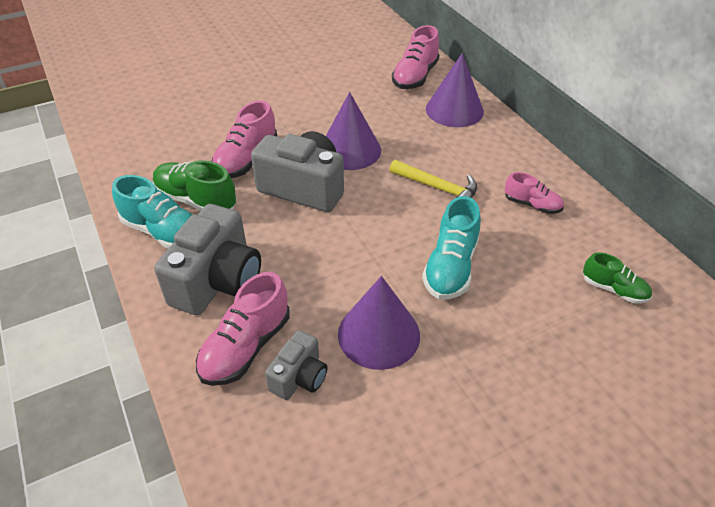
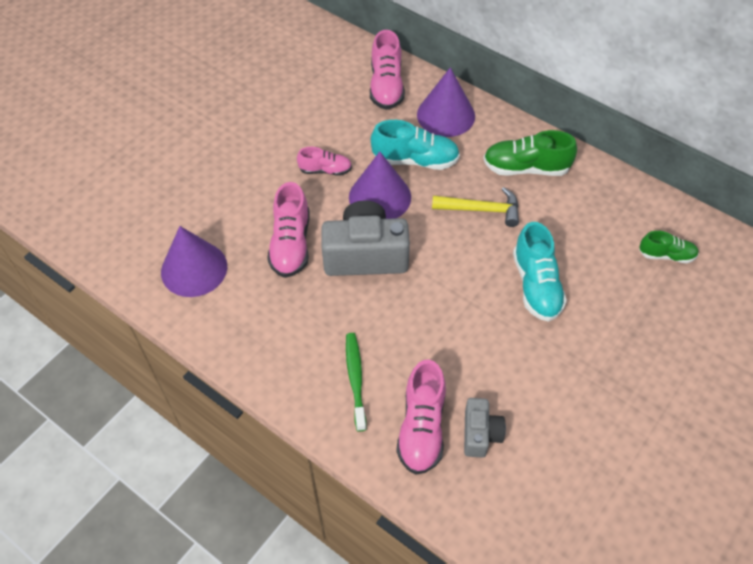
camera: 25 degrees left, 10 degrees up
turquoise shoe [112,175,193,249] -> turquoise shoe moved to [371,120,460,170]
green shoe [153,160,236,211] -> green shoe moved to [483,130,577,176]
grey camera [154,204,261,315] -> green toothbrush [346,333,366,431]
purple cone [338,276,420,370] -> purple cone moved to [161,226,227,297]
pink shoe [505,172,564,214] -> pink shoe moved to [297,147,352,176]

